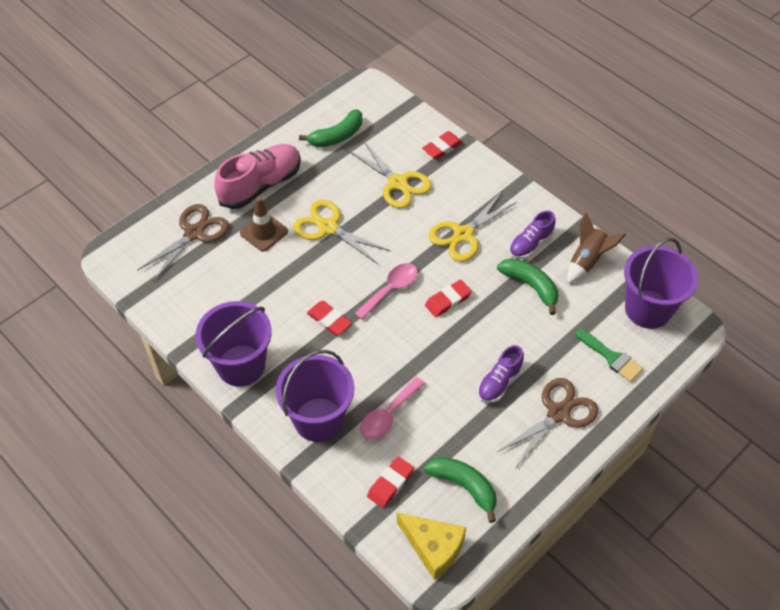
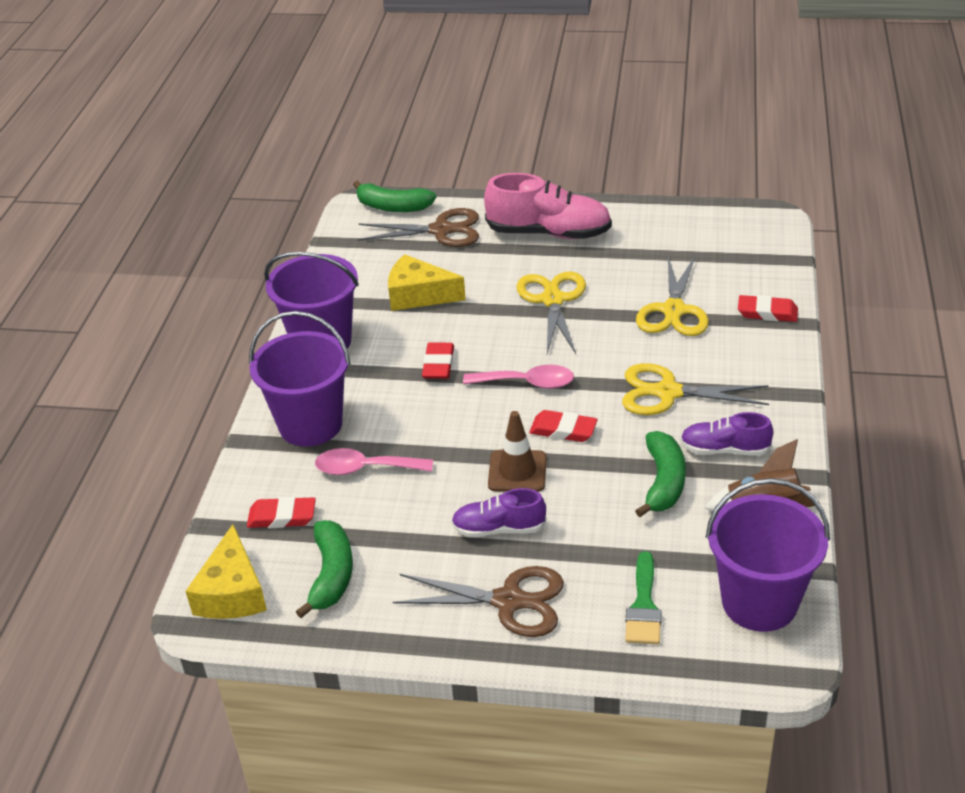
camera: 55 degrees right, 15 degrees down
brown traffic cone [240,197,288,252] -> brown traffic cone moved to [488,411,547,492]
green banana [299,109,362,147] -> green banana moved to [353,181,436,212]
none -> yellow cheese [388,254,466,311]

